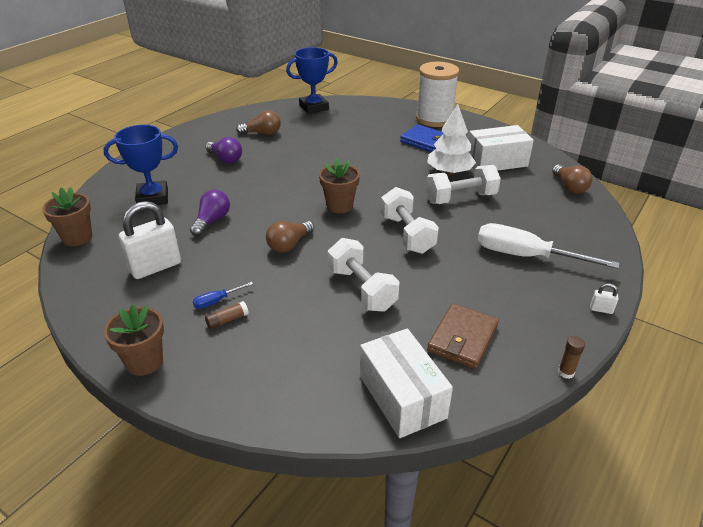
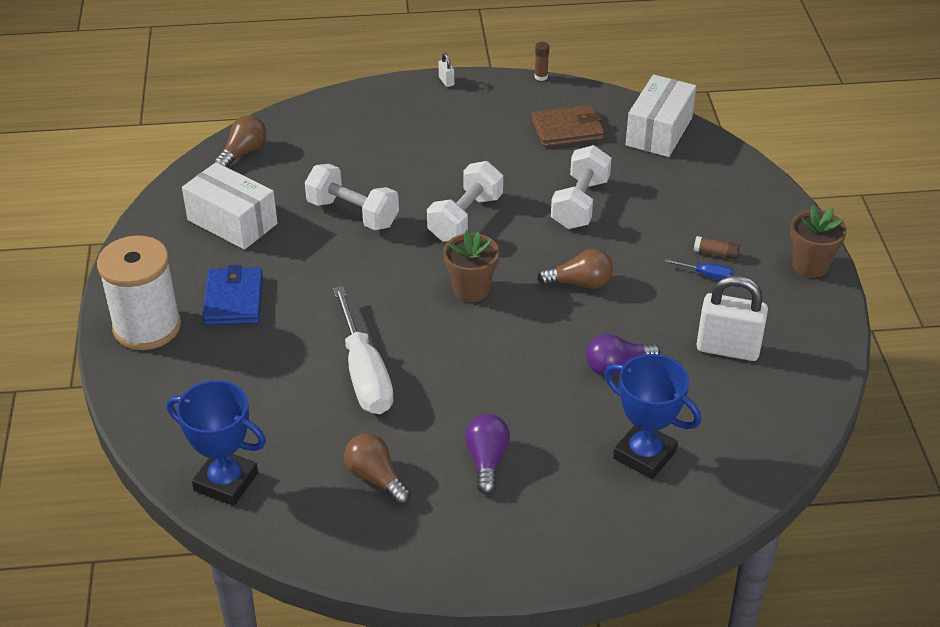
camera: 130 degrees left, 5 degrees up
brown flower pot [42,187,92,246] -> none
white tree [427,104,476,175] -> none
white screwdriver [477,223,620,269] -> white screwdriver moved to [333,286,393,414]

